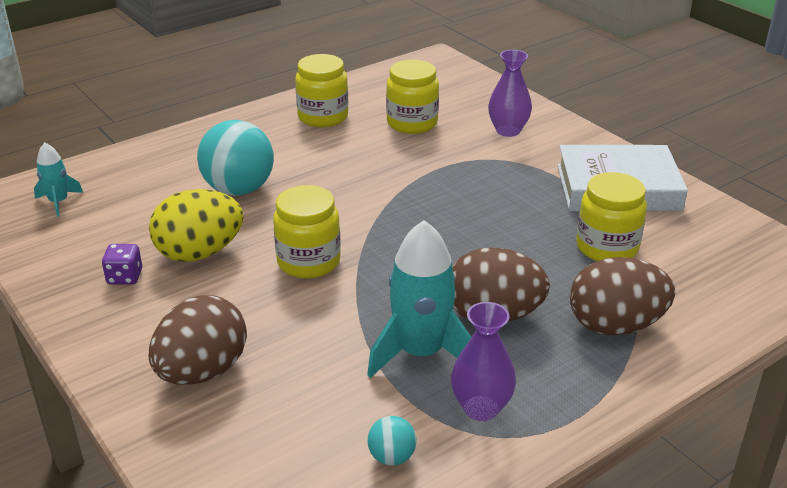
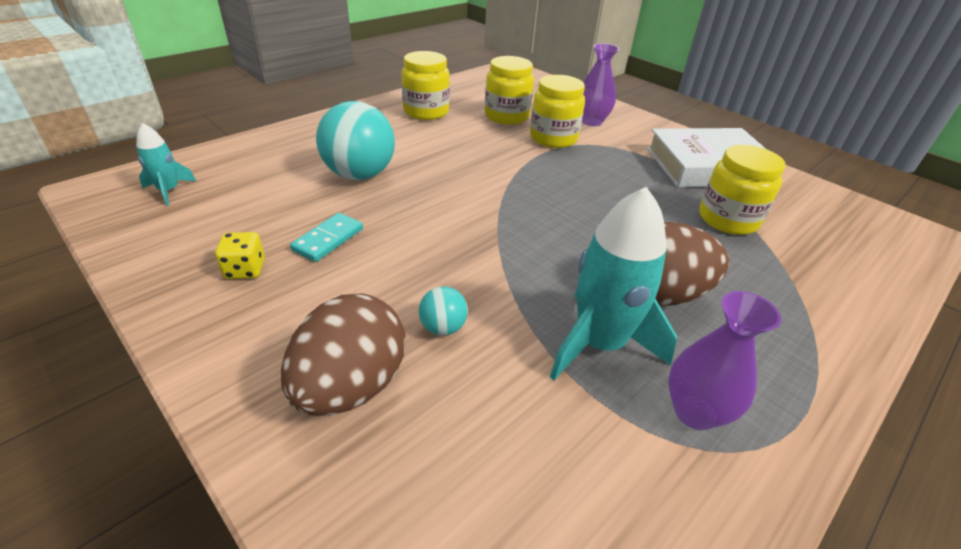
camera: 10 degrees left, 5 degrees up
purple dice [102,244,142,284] -> yellow dice [215,232,265,279]
yellow egg [149,189,243,262] -> turquoise domino [290,213,363,262]
yellow jar [273,185,341,279] -> yellow jar moved to [530,75,585,148]
turquoise ball [368,416,416,466] -> turquoise ball moved to [419,286,468,335]
brown egg [570,257,675,335] -> none

